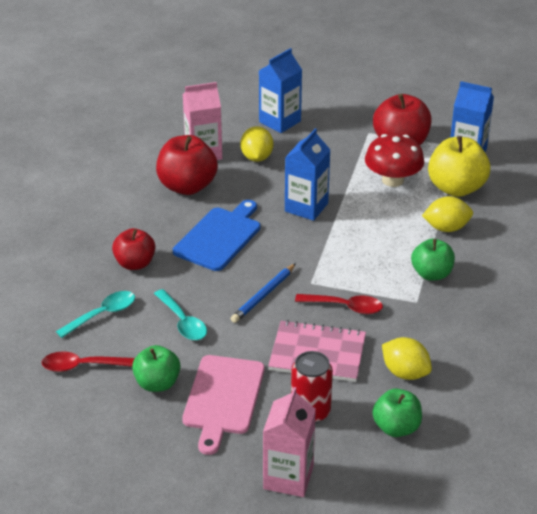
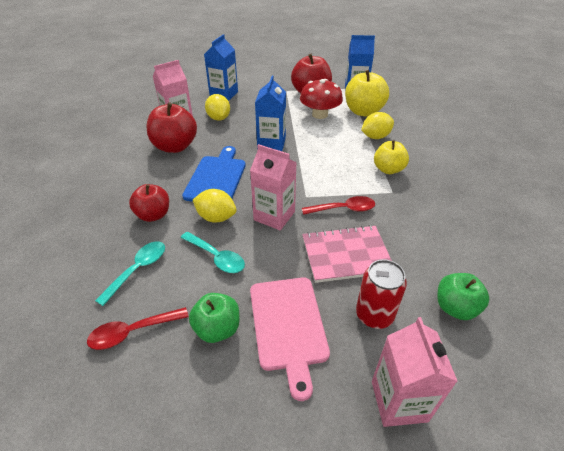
camera: 20 degrees left, 5 degrees up
blue pencil [231,263,296,323] -> pink carton [250,144,297,230]
yellow lemon [382,337,432,380] -> yellow lemon moved to [193,189,237,222]
green apple [411,238,455,281] -> yellow apple [374,140,409,174]

